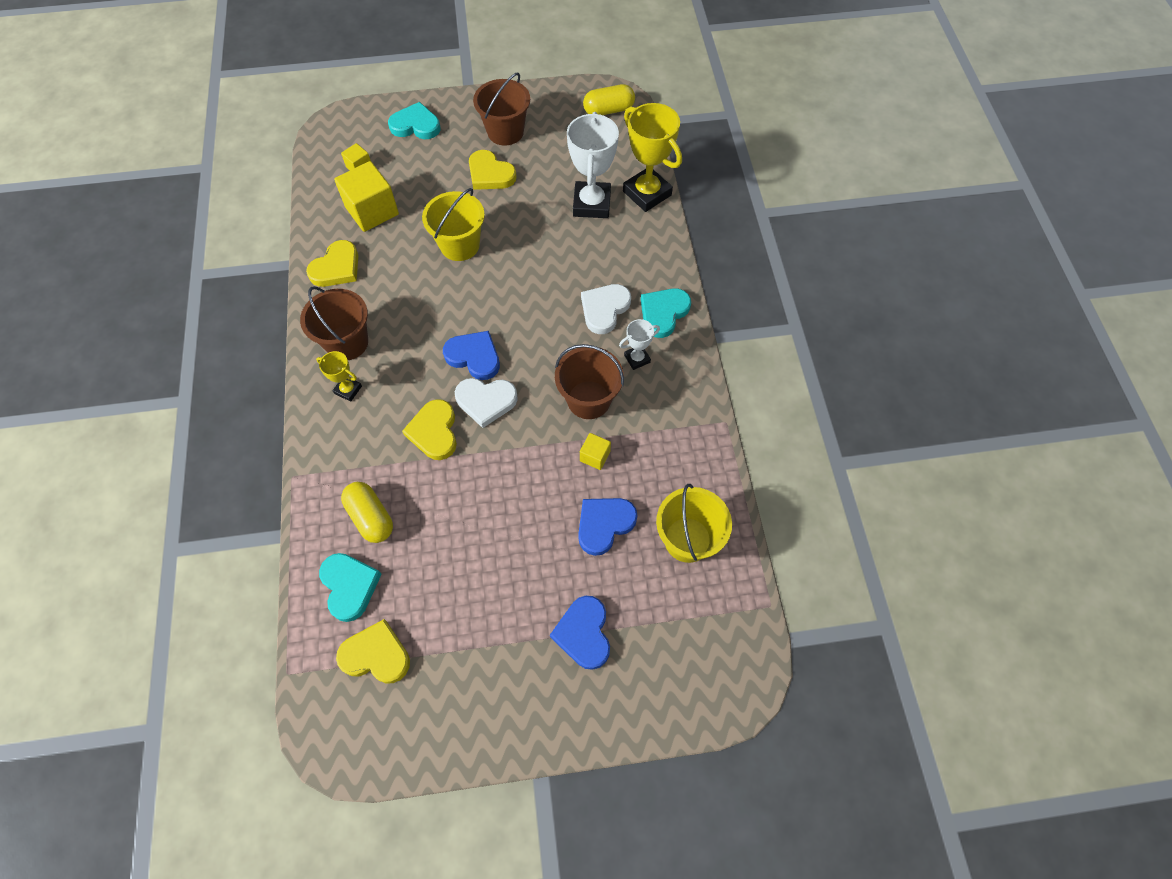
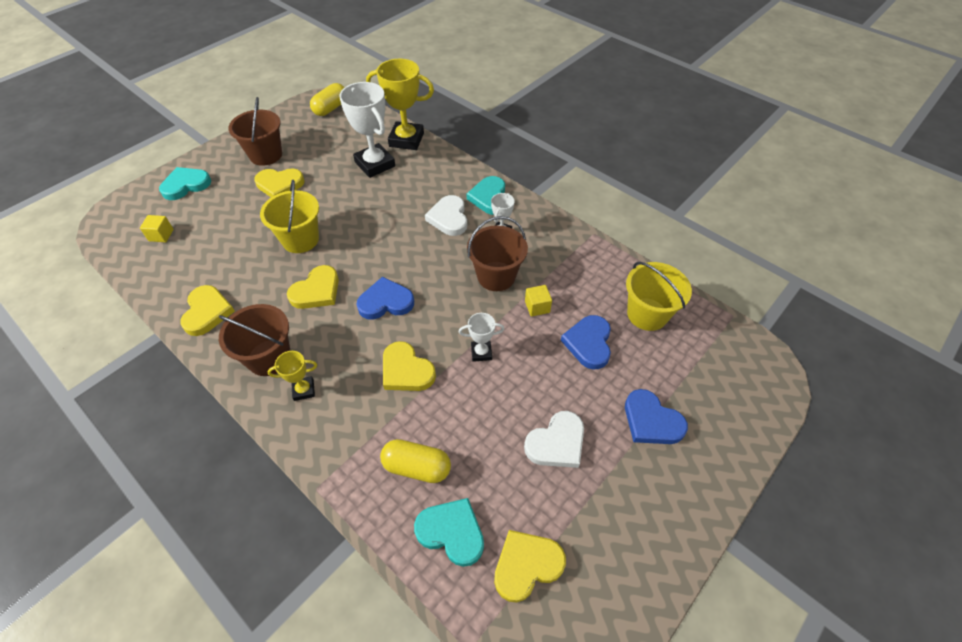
camera: 40 degrees left, 10 degrees down
yellow cube [334,161,399,232] -> none
white heart [455,378,518,428] -> white heart moved to [524,411,584,468]
none -> yellow heart [287,265,339,309]
none -> white trophy [459,313,504,362]

